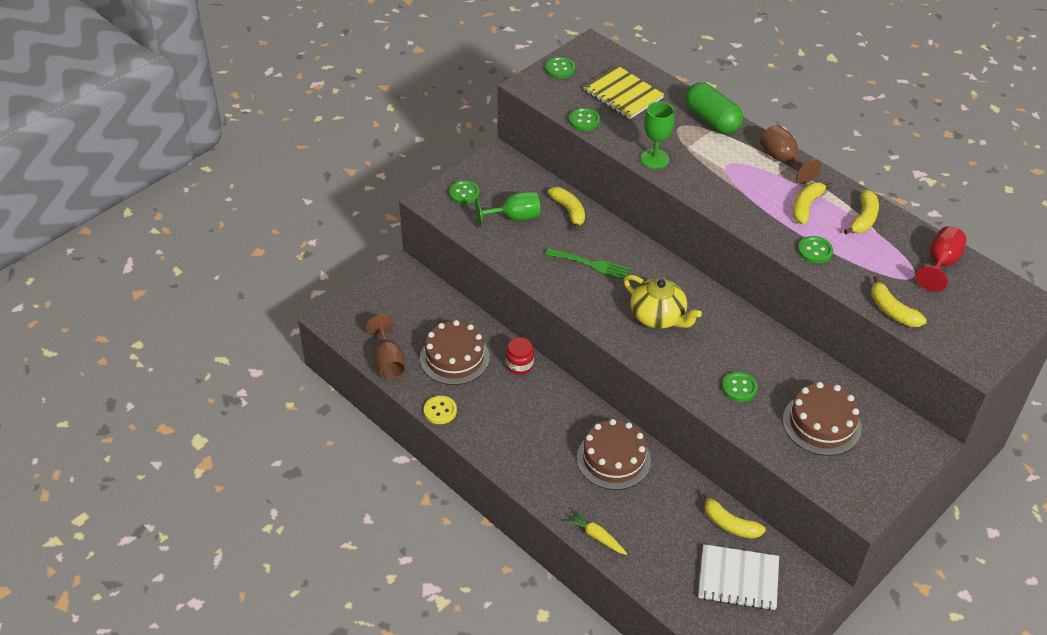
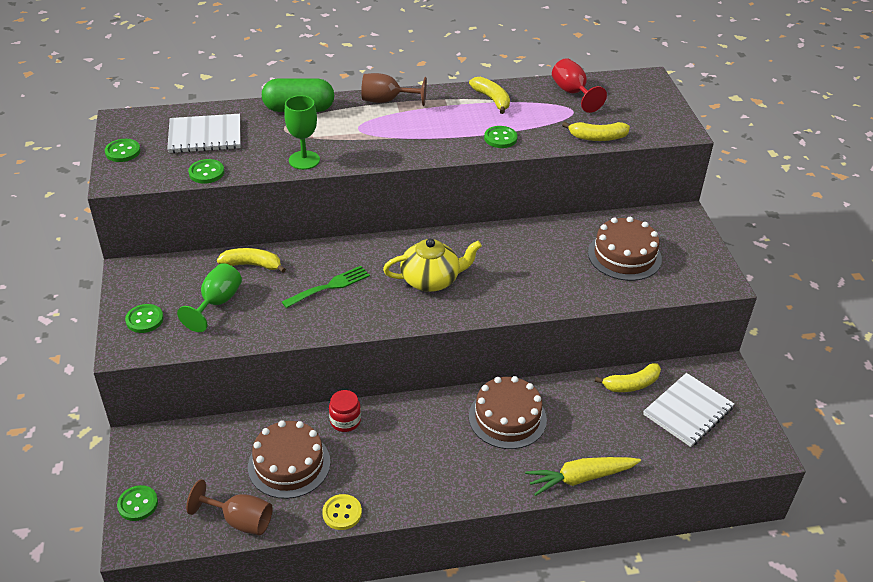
camera: 55 degrees left, 5 degrees down
yellow carrot [566,510,627,555] -> yellow carrot [525,457,641,496], size x1.58
yellow notebook [583,65,664,119] -> white notebook [167,114,241,153]
green button [722,372,757,402] -> green button moved to [117,485,158,521]
yellow banana [793,182,832,224] -> none

